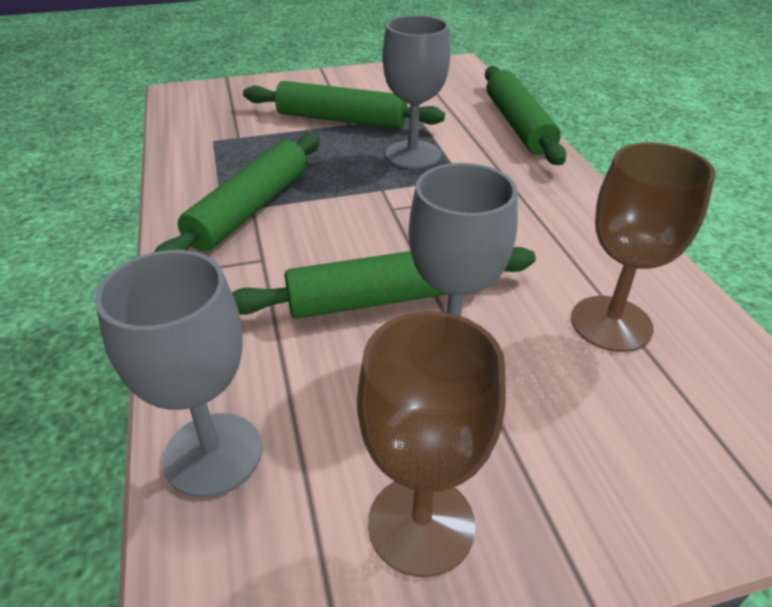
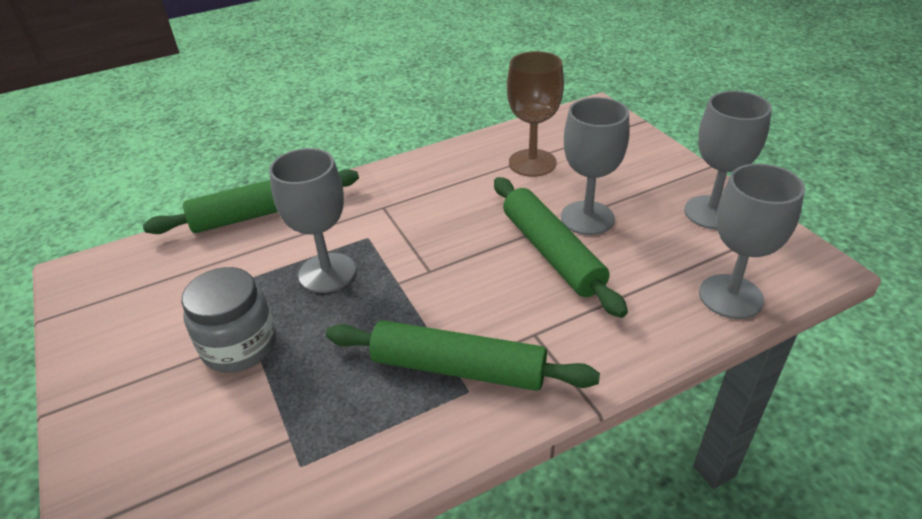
camera: 100 degrees left, 0 degrees up
green rolling pin [243,81,445,129] -> grey jar [181,267,276,372]
brown goblet [357,311,506,577] -> grey goblet [684,91,772,229]

